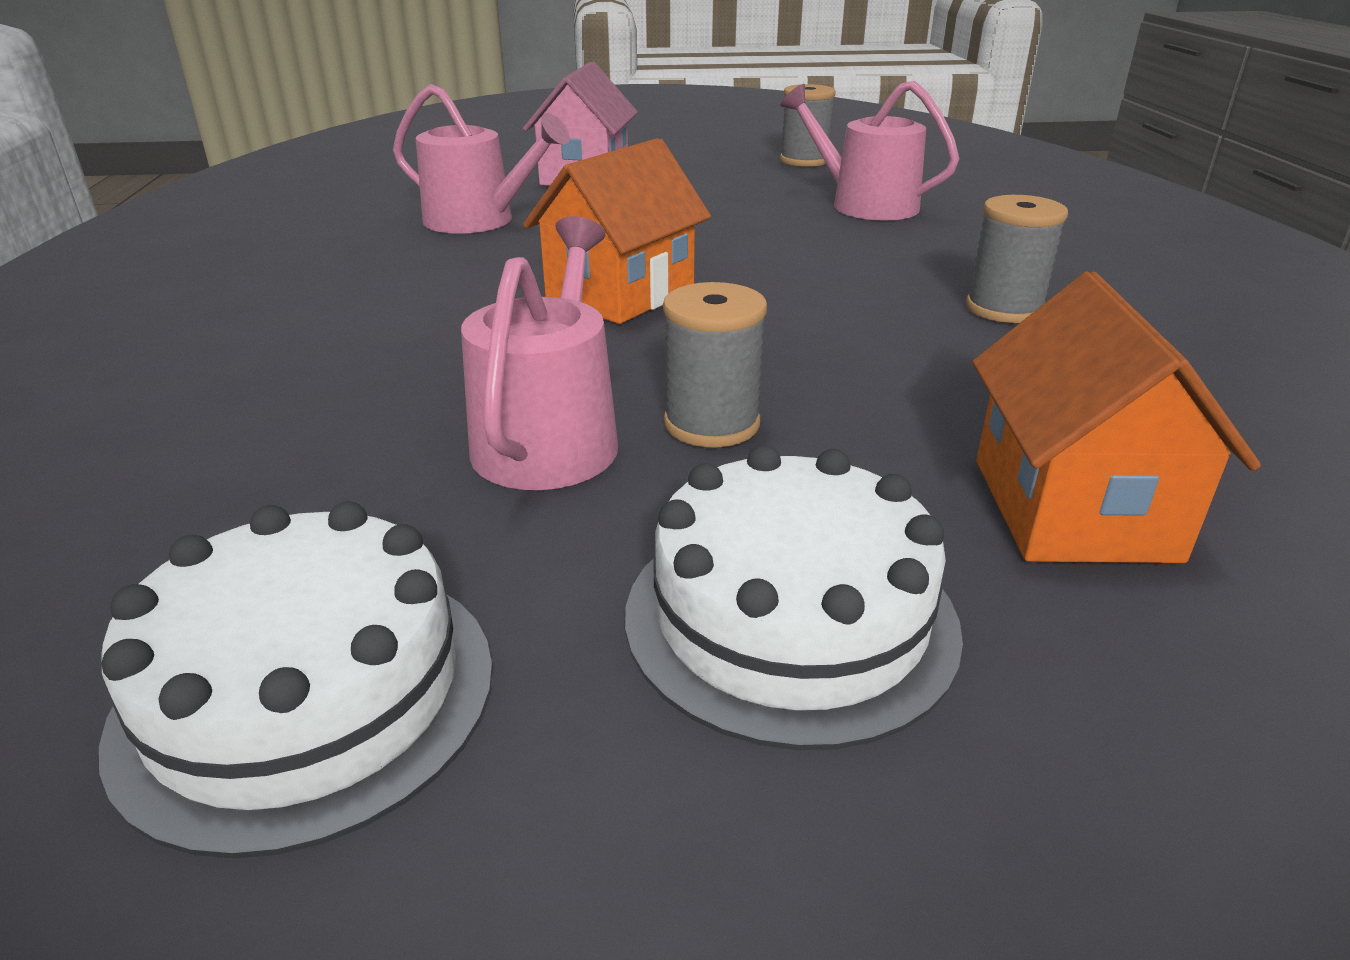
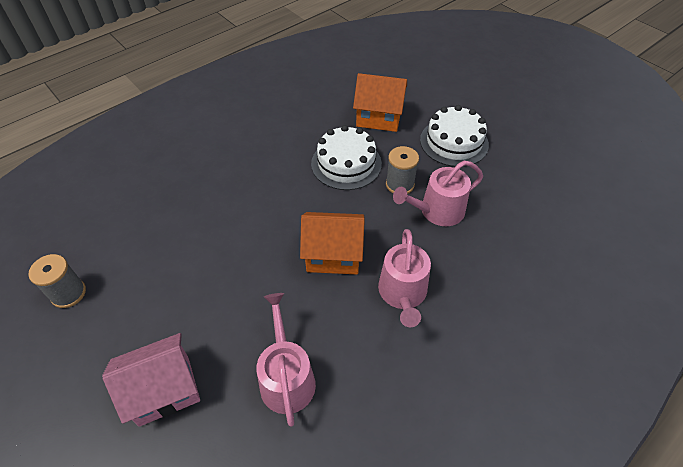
camera: 125 degrees left, 20 degrees up
white cake [99,501,493,859] -> white cake moved to [311,125,382,190]
pink watering can [780,81,960,220] -> pink watering can moved to [378,229,431,327]
grey spool [966,195,1068,323] -> none
orange house [972,271,1261,563] -> orange house turned 45 degrees clockwise [353,73,407,132]

